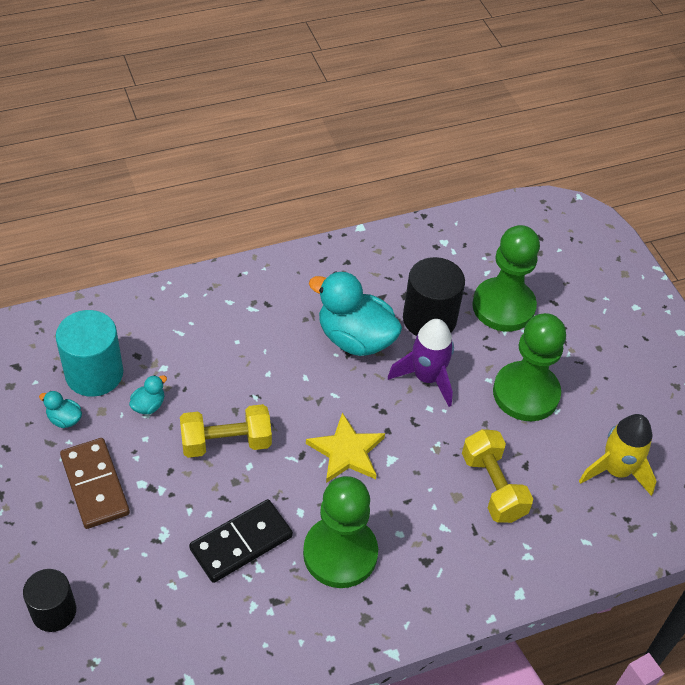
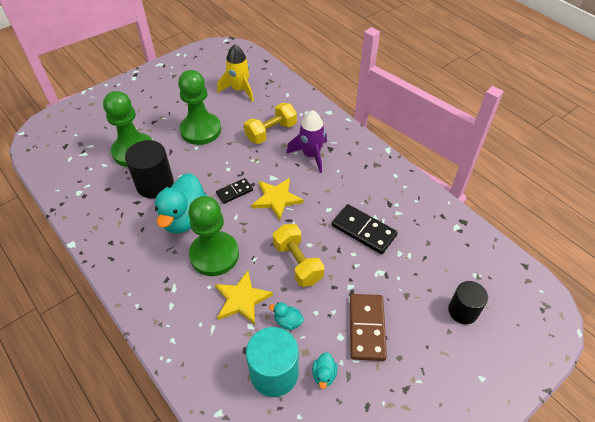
camera: 105 degrees left, 0 degrees up
brown domino [60,438,130,529] -> brown domino turned 45 degrees counterclockwise [350,294,387,361]
green pawn [303,476,378,588] -> green pawn moved to [188,196,239,276]
purple rocket [388,319,454,407] -> purple rocket moved to [286,110,327,173]
none -> yellow star [215,271,273,325]
none -> black domino [216,178,253,204]

